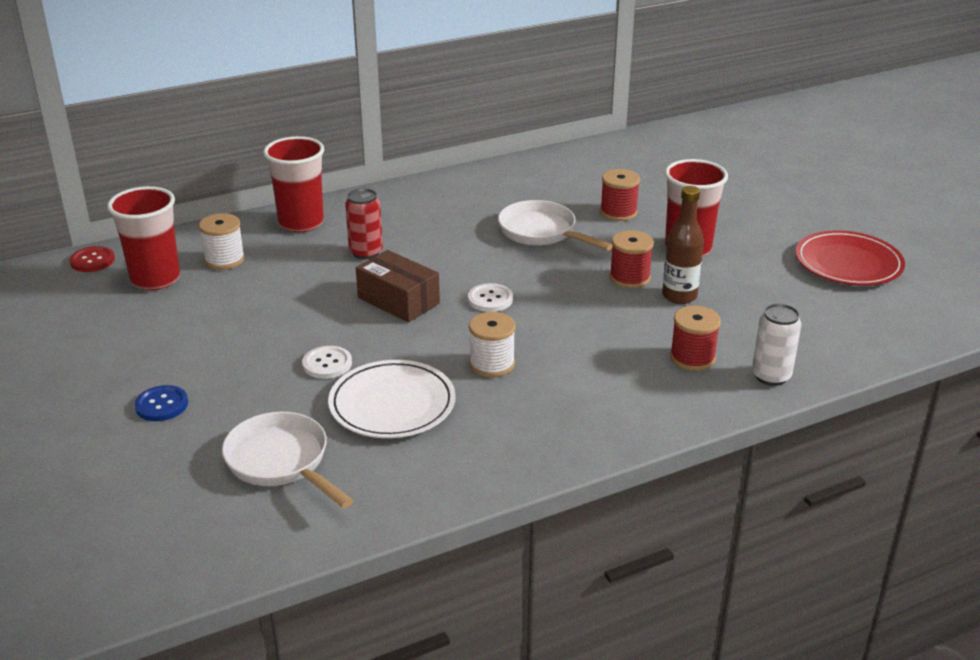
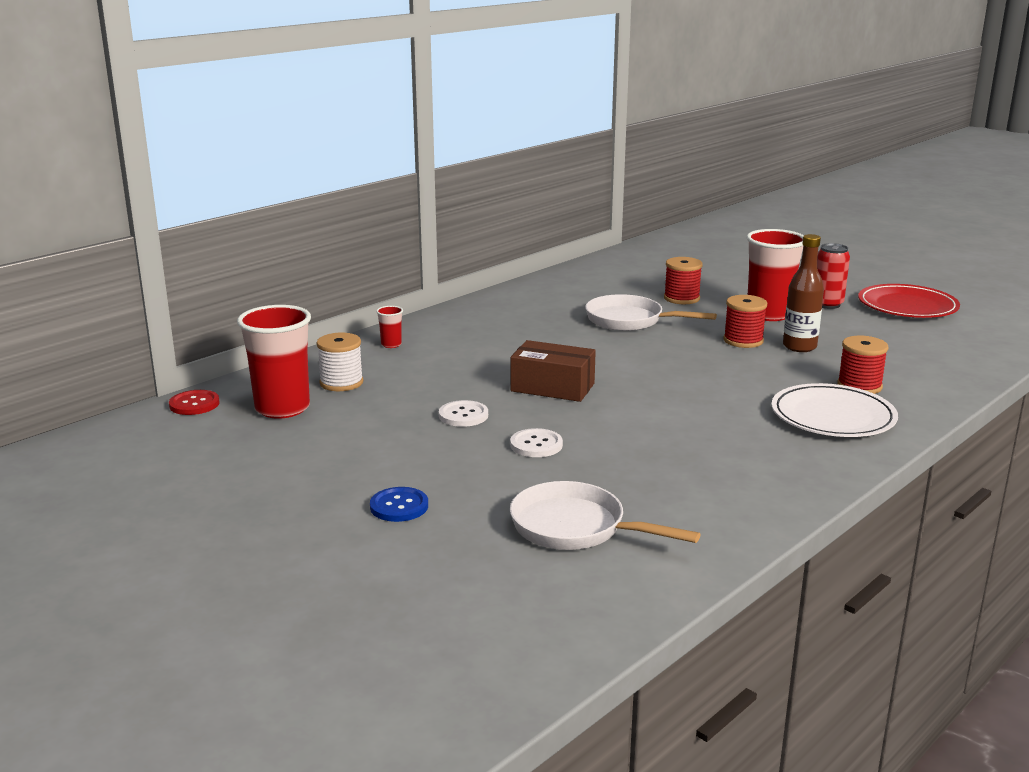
camera: 20 degrees left, 10 degrees down
red cup [263,136,324,232] -> red cup [376,306,403,348], size x0.43
white plate [328,360,456,438] -> white plate moved to [772,383,898,437]
red can [345,188,383,260] -> red can moved to [817,243,850,309]
white button [468,283,513,312] -> white button moved to [439,400,488,427]
white spool [469,312,516,378] -> none
white can [752,304,801,386] -> none

